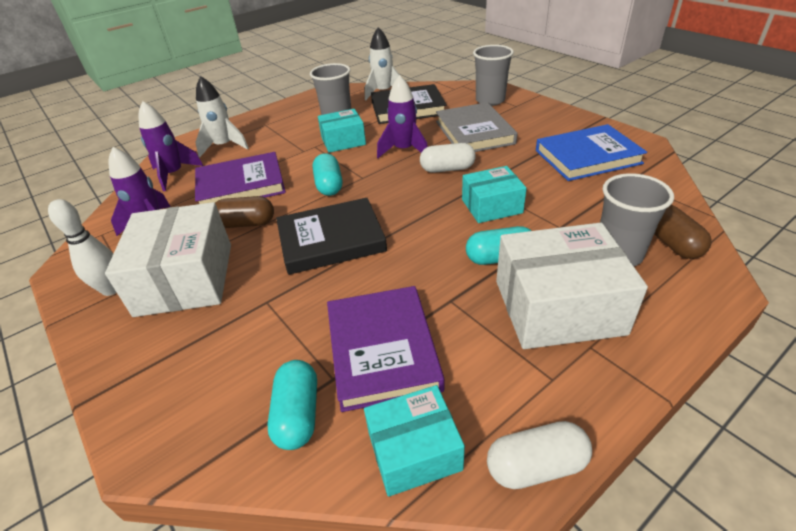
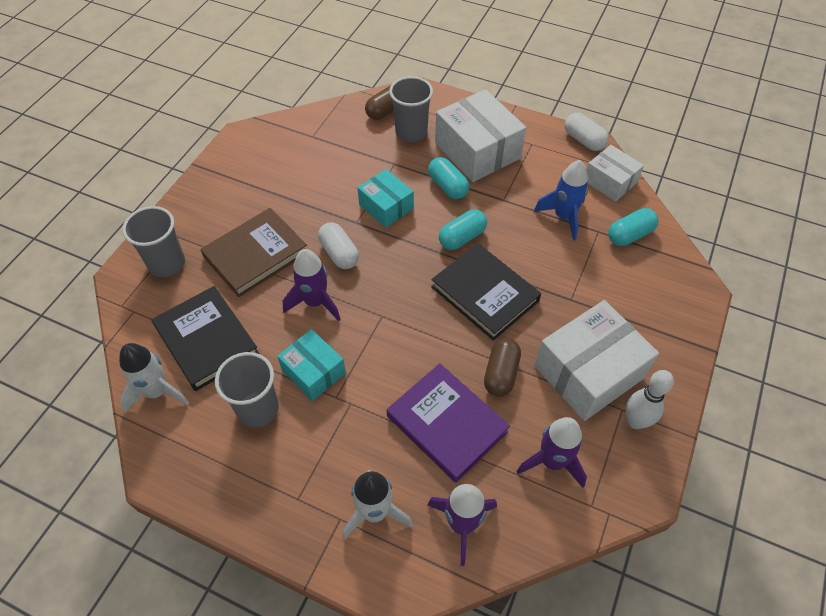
camera: 120 degrees left, 15 degrees up
brown capsule [215,196,274,228] -> brown capsule turned 45 degrees clockwise [484,338,521,397]
turquoise capsule [313,153,342,196] -> turquoise capsule moved to [439,209,487,250]
purple book [327,286,444,412] -> blue rocket [534,160,588,241]
turquoise box [364,385,465,497] -> white box [586,145,644,202]
grey book [436,102,517,152] -> brown book [200,208,307,297]
blue book [536,124,647,181] -> none

